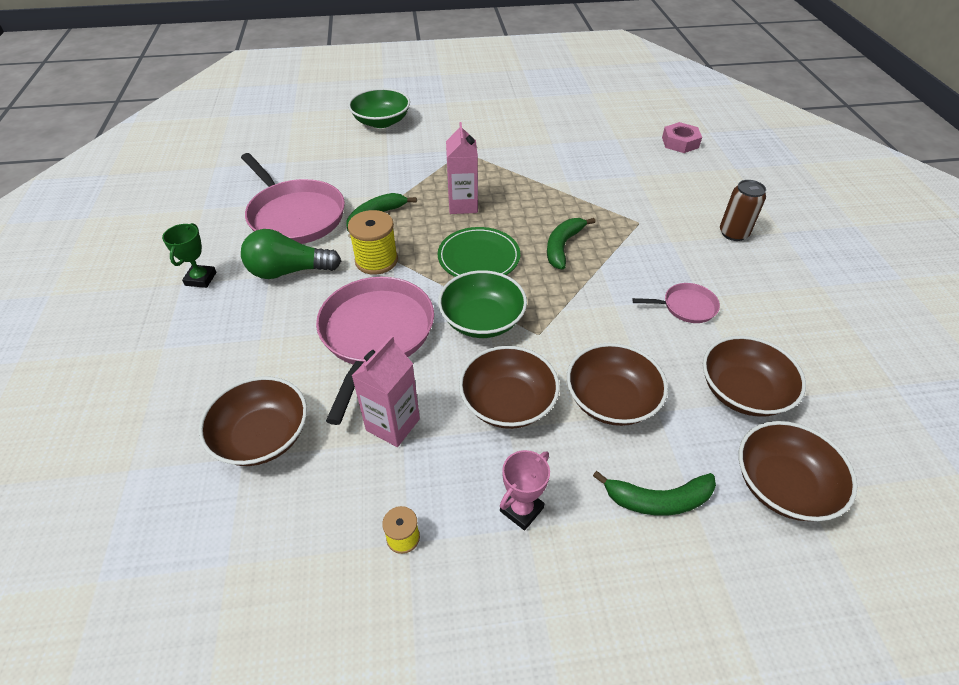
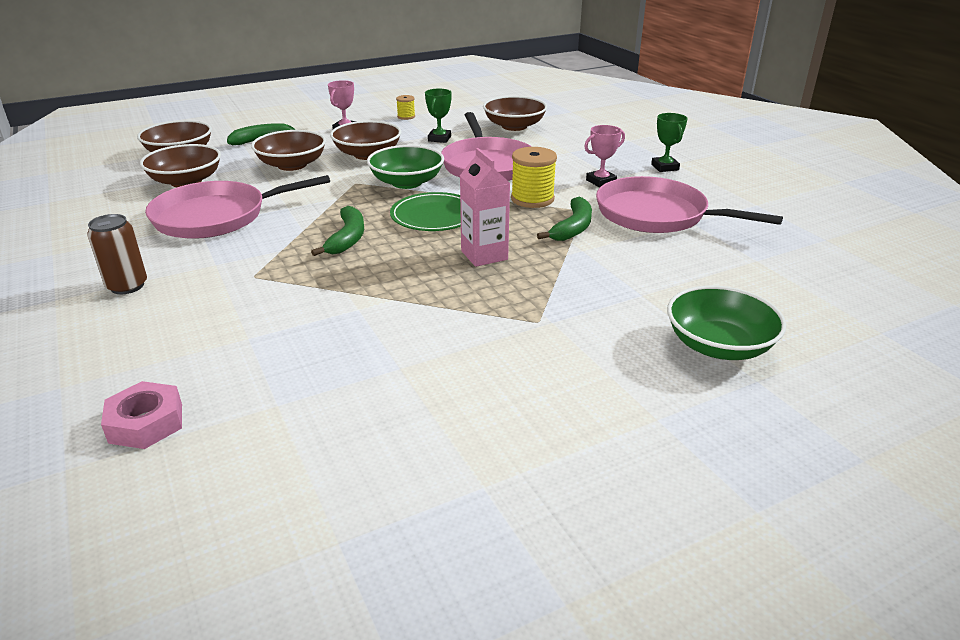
camera: 160 degrees right, 15 degrees down
green light bulb [241,229,341,279] -> pink trophy [584,125,625,187]
pink carton [352,335,420,447] -> green trophy [425,89,452,143]
pink pan [632,283,720,323] -> pink pan [145,175,330,239], size x2.10

